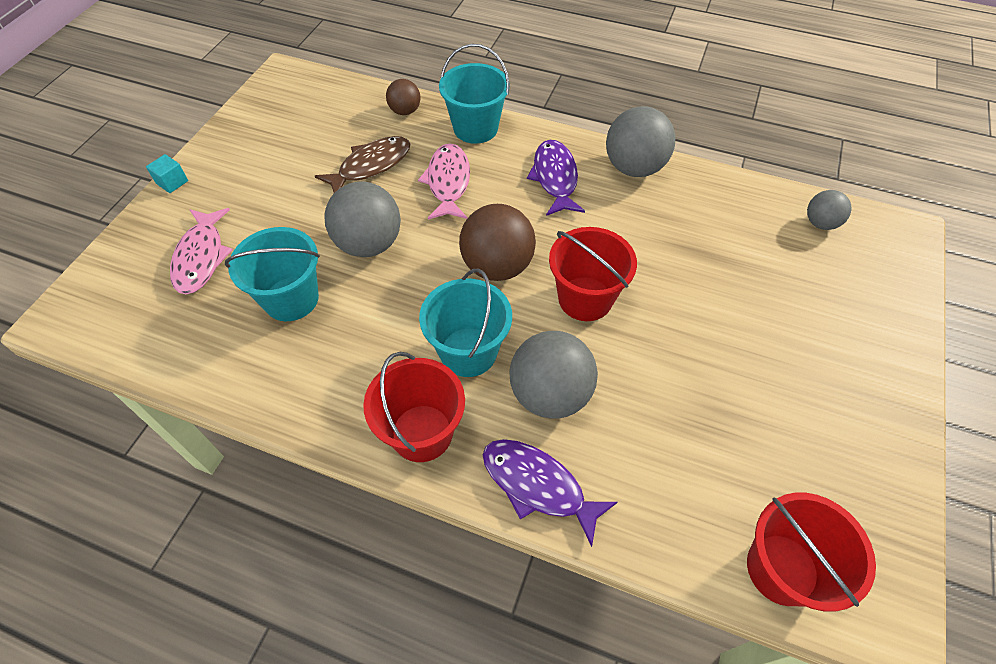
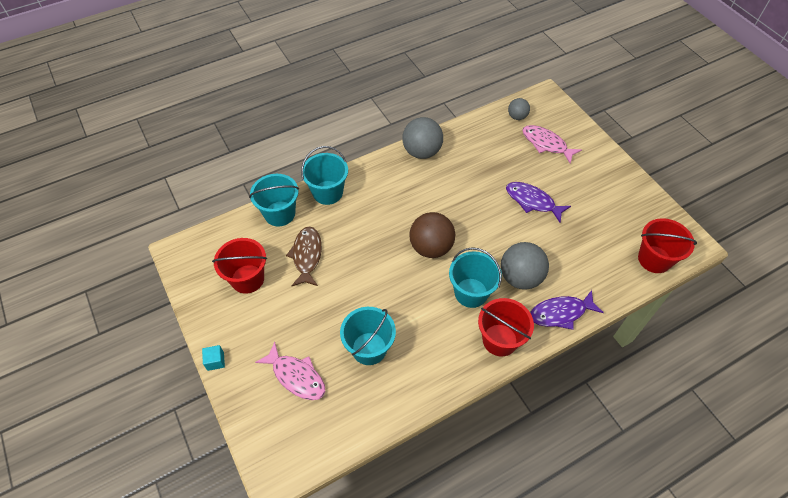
camera: 50 degrees left, 0 degrees up
grey ball [325,182,401,257] -> none
brown ball [386,79,421,115] -> turquoise bucket [249,174,299,226]
pink fish [418,143,470,219] -> pink fish moved to [522,125,582,164]
purple fish [527,140,585,216] -> purple fish moved to [506,182,571,223]
red bucket [549,227,637,321] -> red bucket moved to [212,238,267,294]

